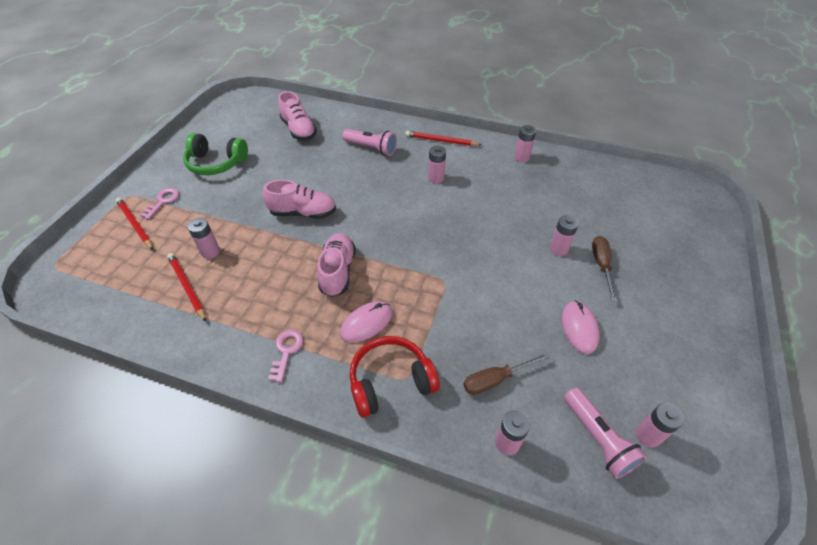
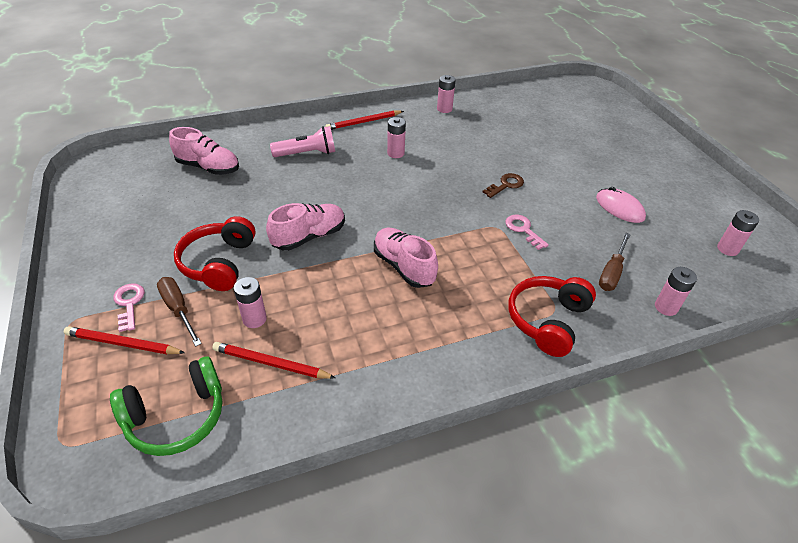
camera: 40 degrees left, 5 degrees down
green headphones [183,133,248,175] -> green headphones moved to [110,356,222,456]
pink key [268,330,303,382] -> pink key moved to [506,215,549,250]
pink mouse [340,301,392,343] -> none
pink battery [550,215,579,256] -> none
pink flashlight [564,387,647,479] -> none
brown screwdriver [592,236,617,301] -> brown screwdriver moved to [157,277,202,346]
none -> red headphones [174,216,256,291]
none -> brown key [483,173,524,198]

